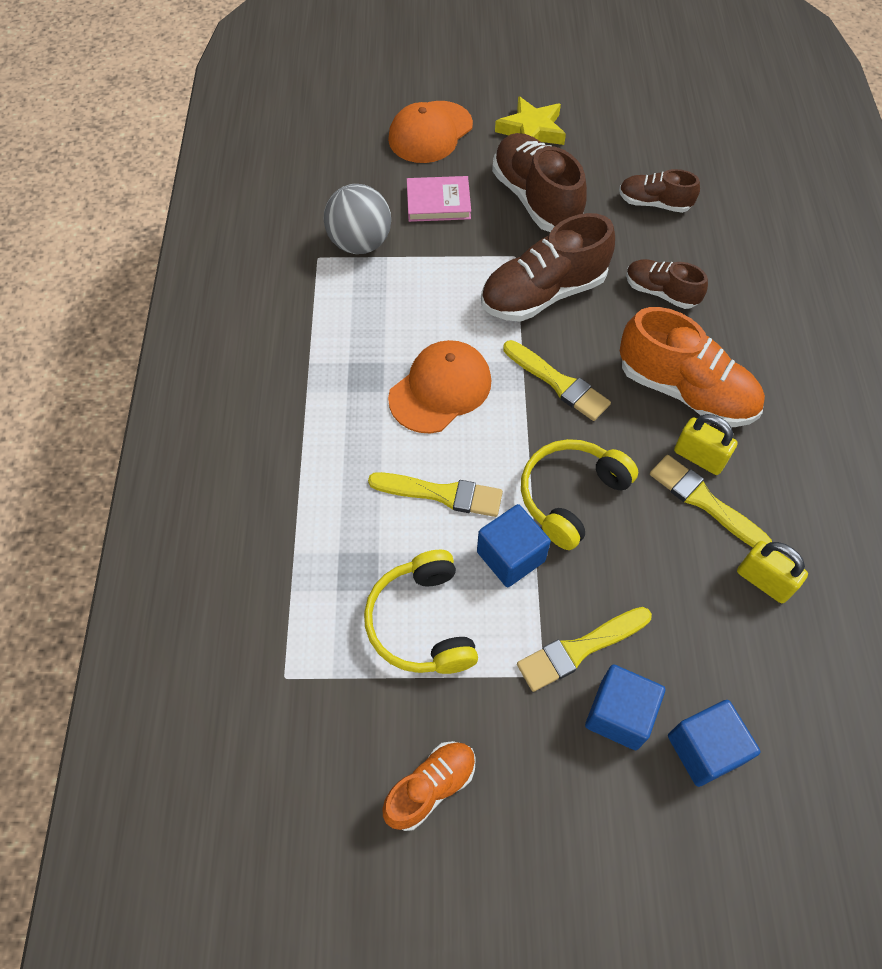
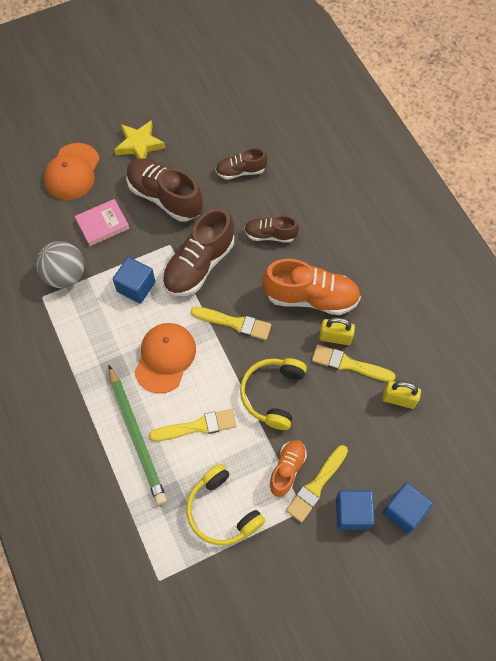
camera: 25 degrees left, 5 degrees up
orange shoe [382,741,476,831] -> orange shoe moved to [269,440,307,497]
blue cube [477,504,551,587] -> blue cube moved to [113,257,155,303]
none -> green pencil [109,365,167,505]

